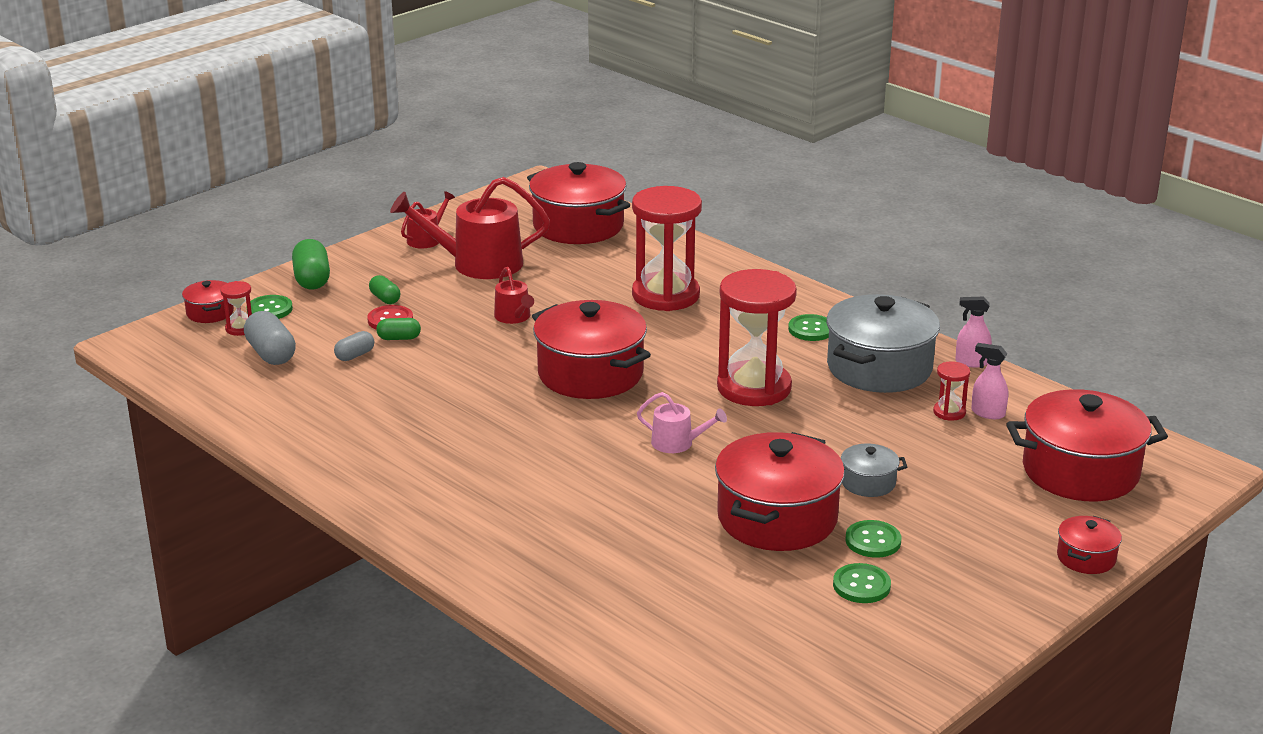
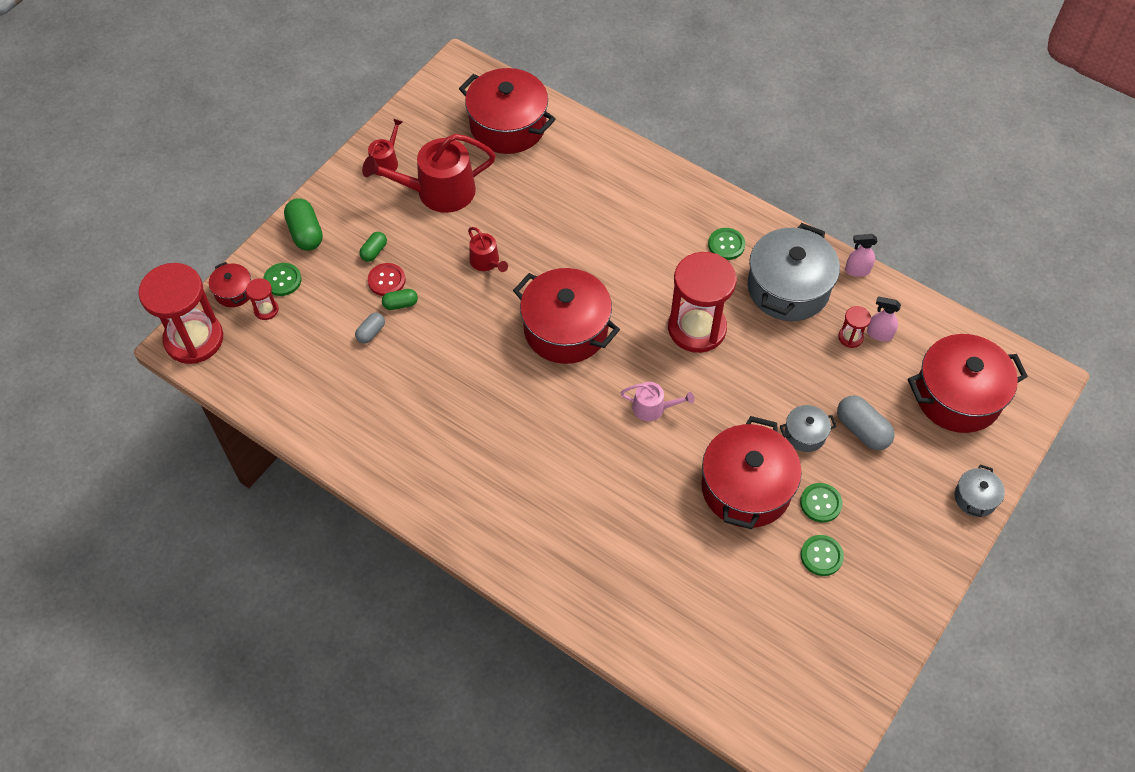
camera: 10 degrees left, 30 degrees up
grey capsule [244,311,296,365] -> grey capsule moved to [837,395,895,450]
green capsule [369,275,400,304] -> green capsule turned 75 degrees clockwise [359,232,387,262]
red hourglass [632,186,702,311] -> red hourglass moved to [138,263,223,364]
red pot [1057,516,1122,574] -> grey pot [955,464,1005,517]

